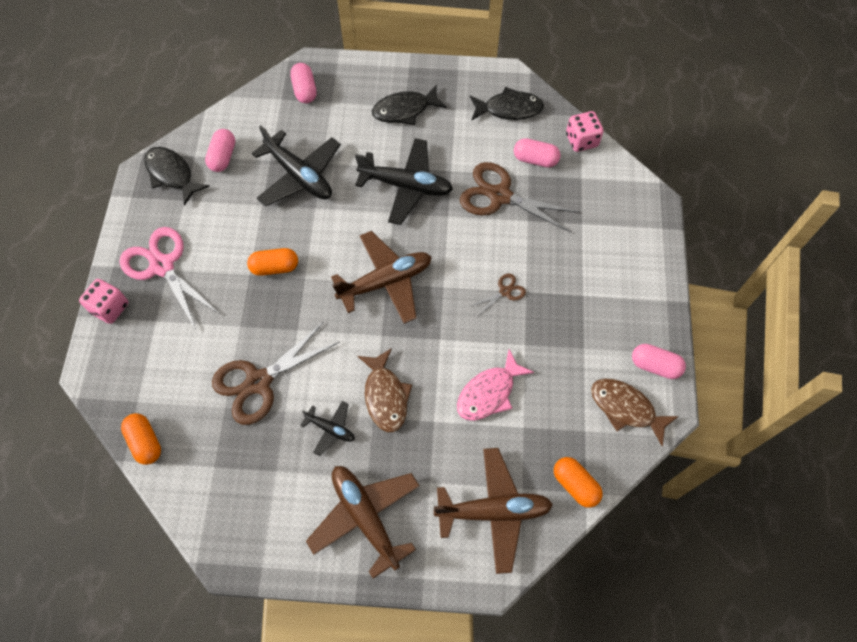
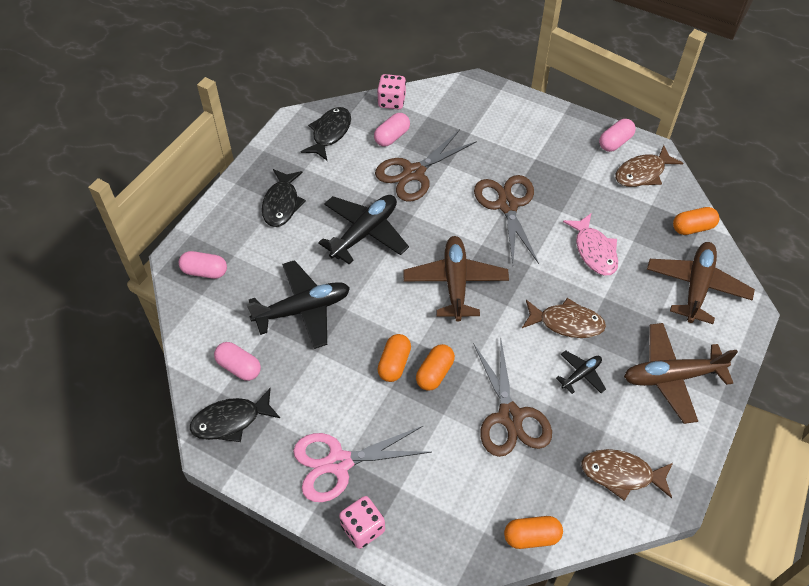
camera: 65 degrees left, 10 degrees down
brown scissors [471,274,526,317] -> brown scissors [474,175,539,264], size x2.14
none -> orange capsule [416,344,455,391]
none -> brown fish [581,449,673,501]

